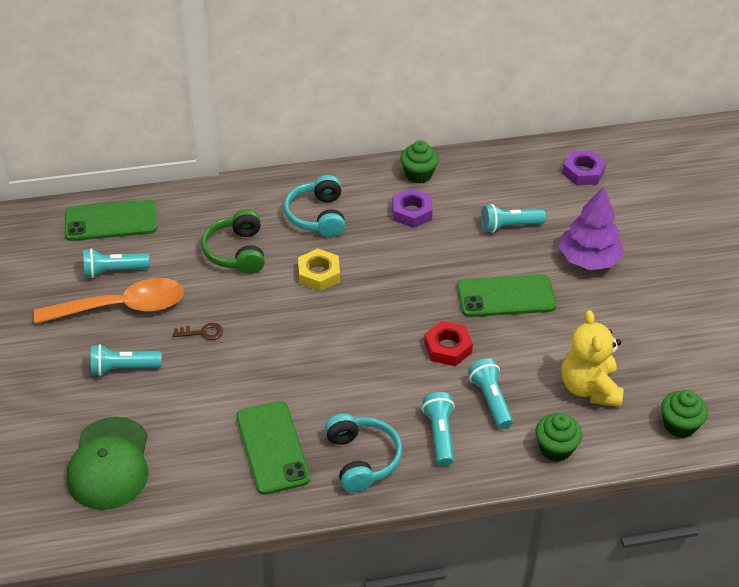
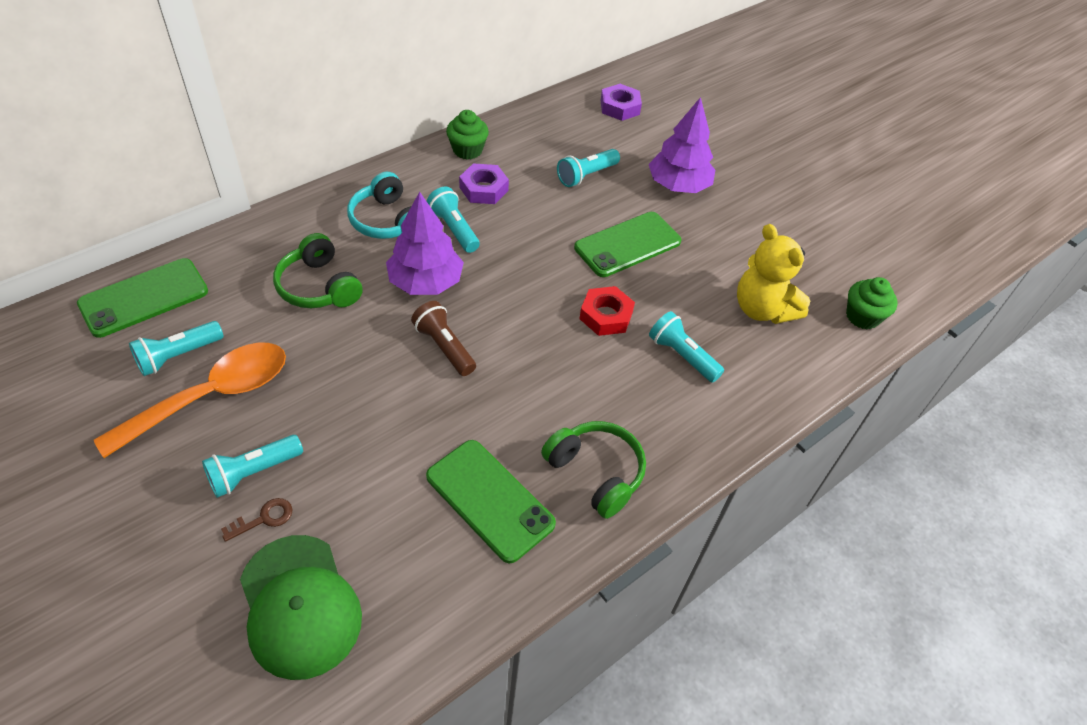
camera: 30 degrees left, 5 degrees up
brown key [173,323,223,340] -> brown key moved to [221,498,293,542]
yellow nut [298,248,340,291] -> purple tree [386,192,464,295]
turquoise headphones [325,414,403,493] -> green headphones [541,421,646,519]
turquoise flashlight [422,392,455,466] -> turquoise flashlight moved to [427,187,480,253]
green cupcake [535,413,582,462] -> none
none -> brown flashlight [411,301,476,376]

